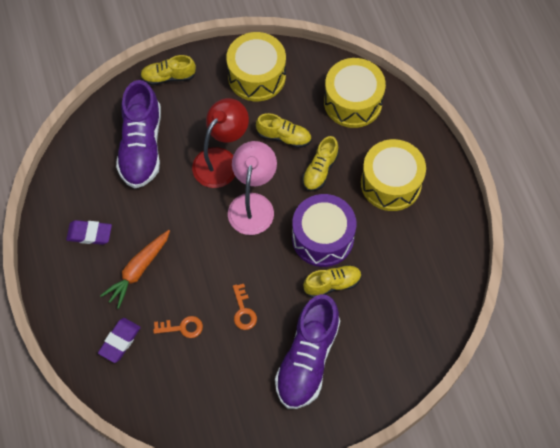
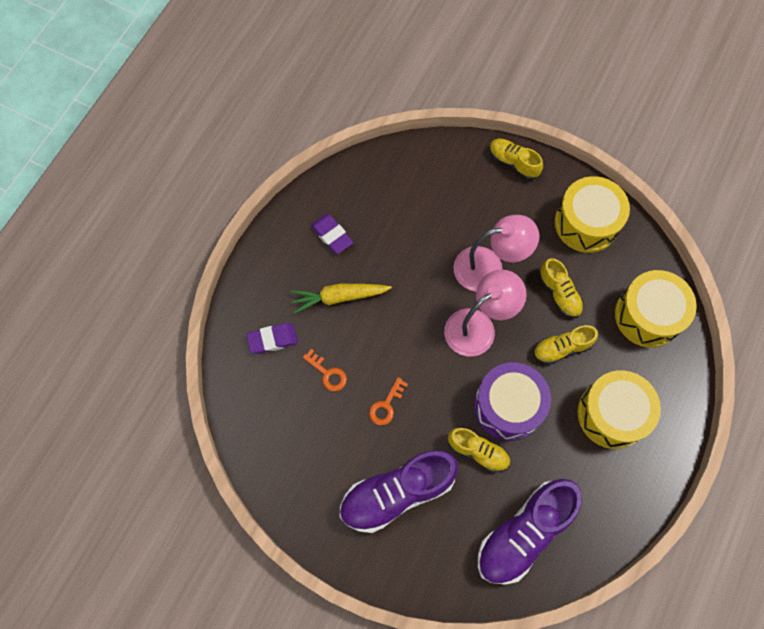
camera: 45 degrees right, 5 degrees up
orange carrot [100,230,170,309] -> yellow carrot [290,284,392,314]
purple shoe [116,80,161,188] -> purple shoe moved to [478,479,582,585]
red lamp [192,98,249,188] -> pink lamp [453,215,539,292]

